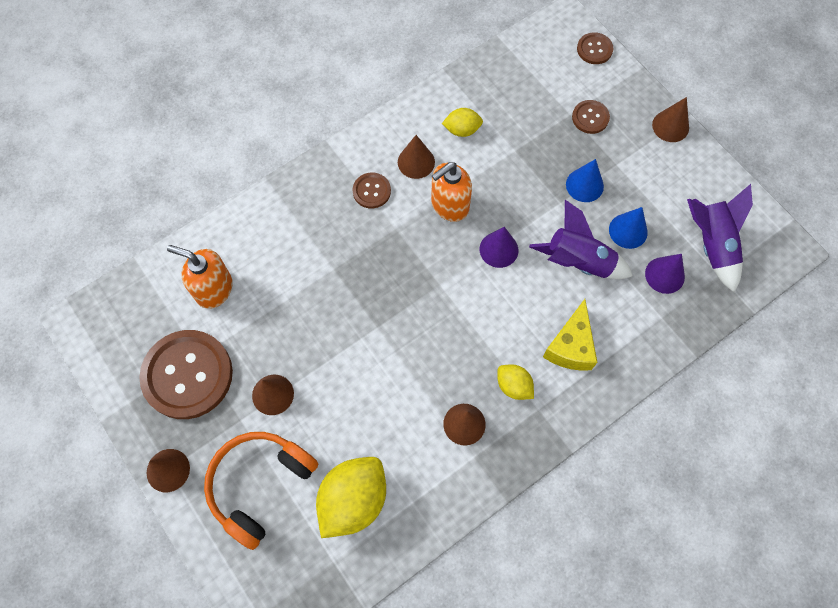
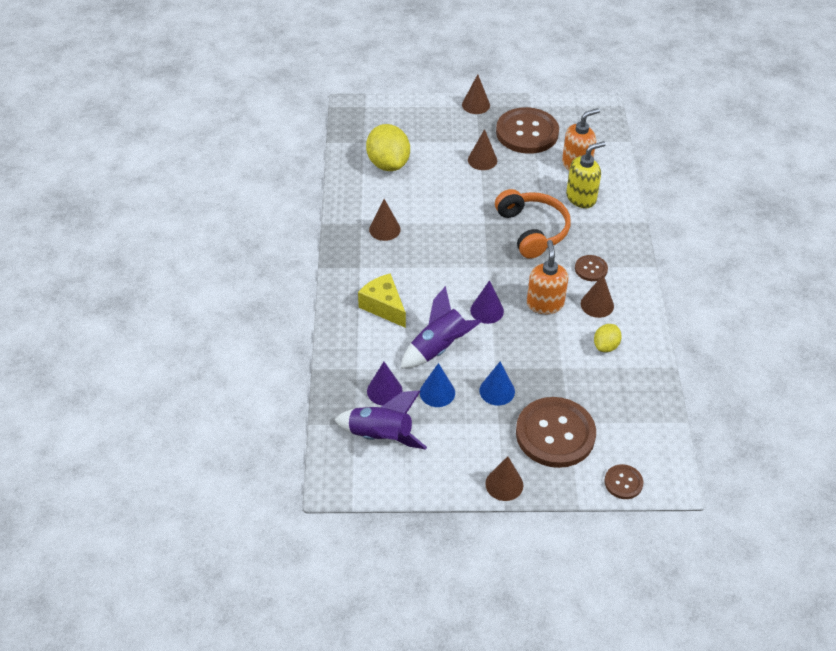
camera: 125 degrees right, 20 degrees down
orange headphones [204,432,318,550] -> orange headphones moved to [495,189,571,259]
yellow lemon [497,364,534,400] -> none
brown button [572,100,610,134] -> brown button [516,397,596,468], size x2.15
none -> yellow soap dispenser [566,141,606,208]

